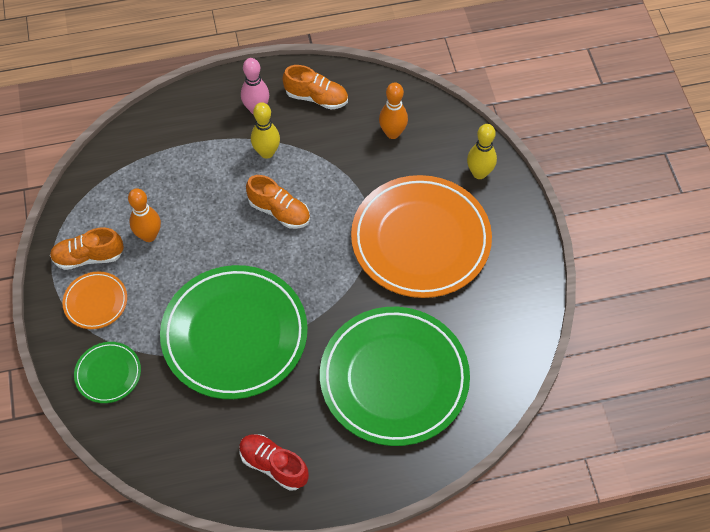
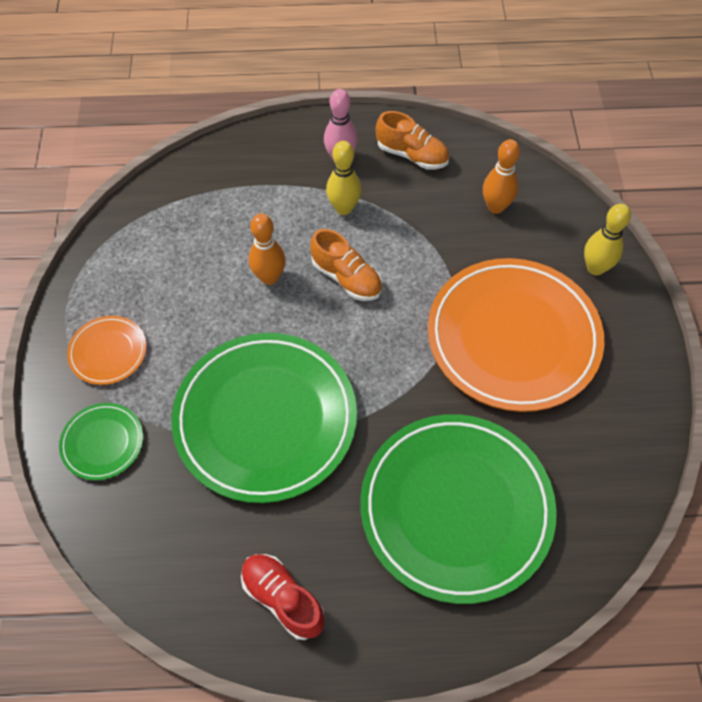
camera: 10 degrees right, 0 degrees up
orange shoe [50,227,124,270] -> none
orange bowling pin [128,188,161,242] -> orange bowling pin moved to [248,213,286,285]

